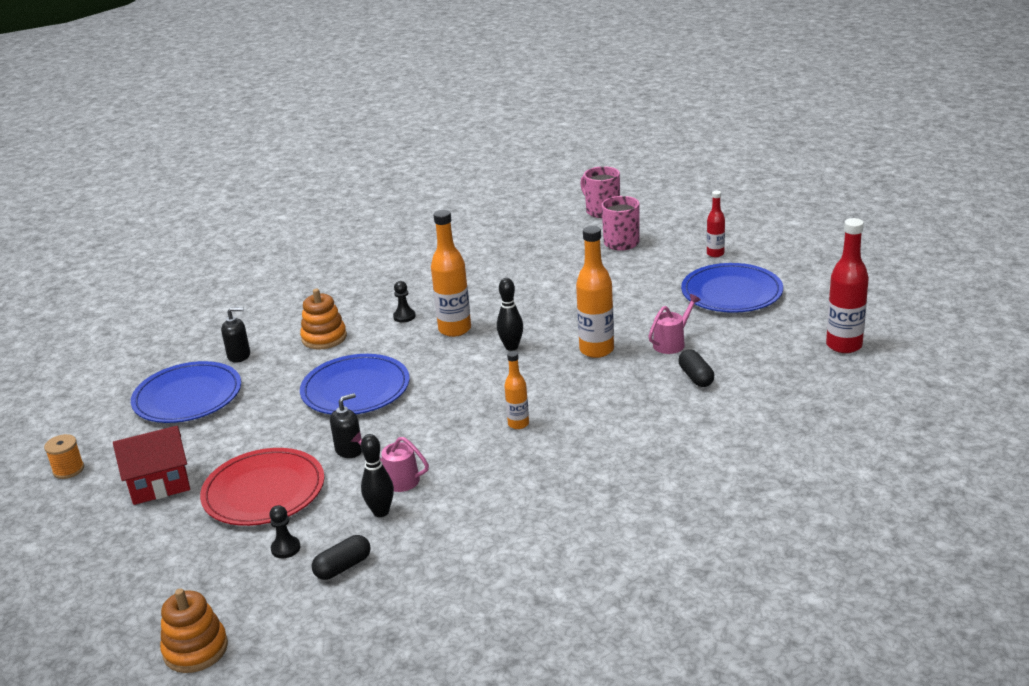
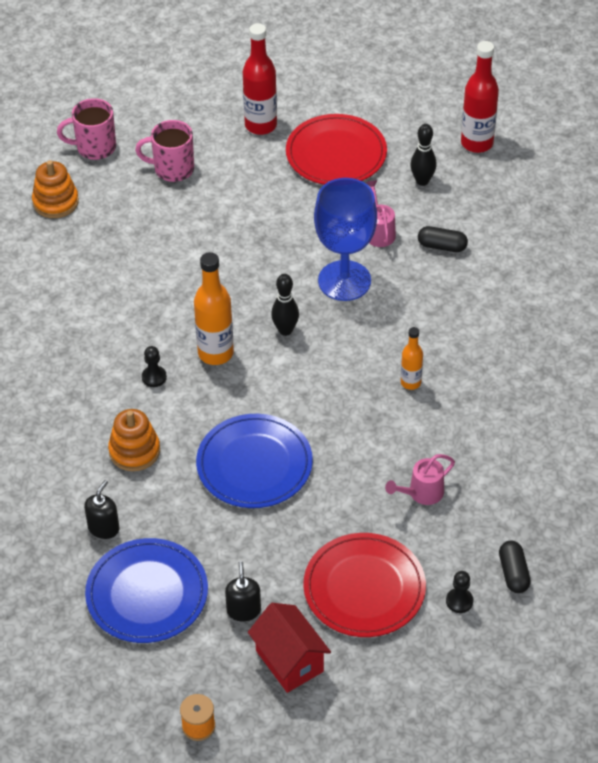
camera: 60 degrees left, 20 degrees up
red house [113,426,190,505] -> red house turned 45 degrees counterclockwise [248,603,331,693]
orange stacking toy [160,588,228,673] -> orange stacking toy moved to [32,160,79,218]
black soap dispenser [330,393,362,458] -> black soap dispenser moved to [225,561,261,622]
black bowling pin [361,434,394,517] -> black bowling pin moved to [411,124,437,186]
orange bottle [576,226,614,358] -> blue goblet [314,178,377,301]
blue plate [681,263,783,313] -> red plate [286,114,387,185]
red bottle [707,191,725,257] -> red bottle [243,23,277,135], size x1.76

